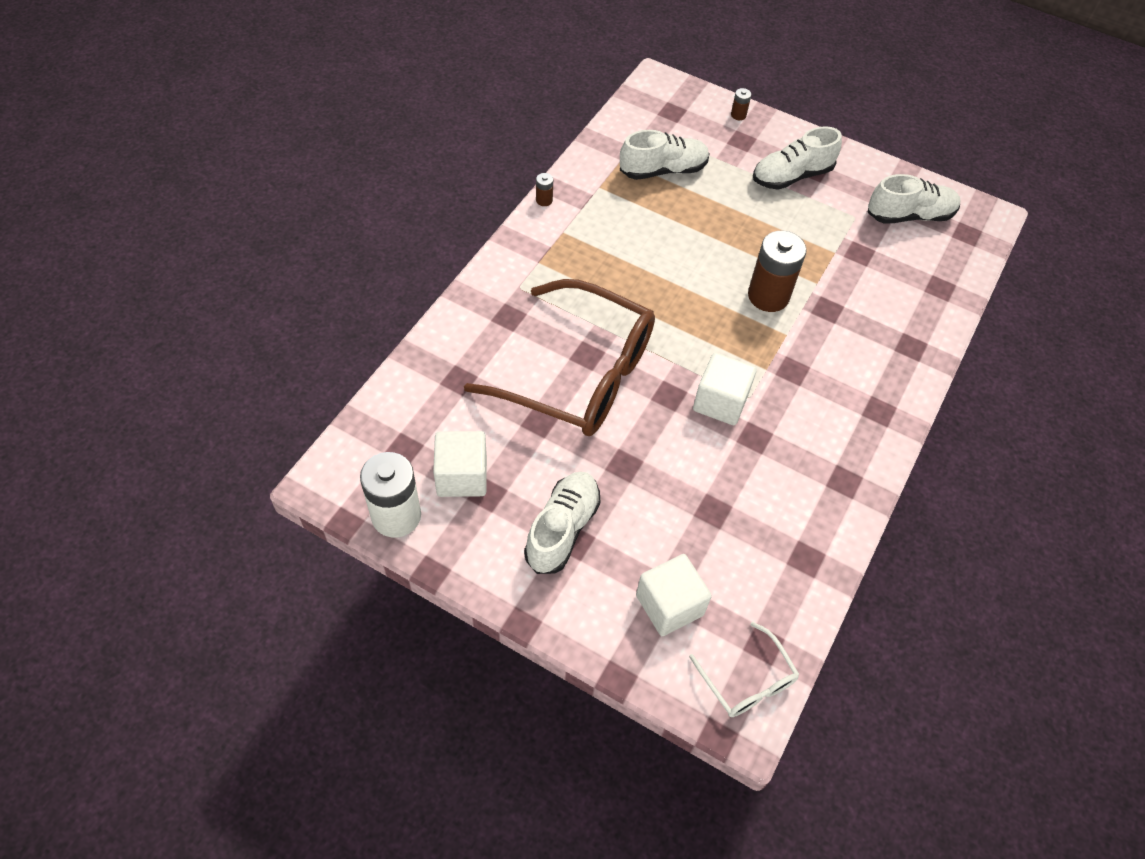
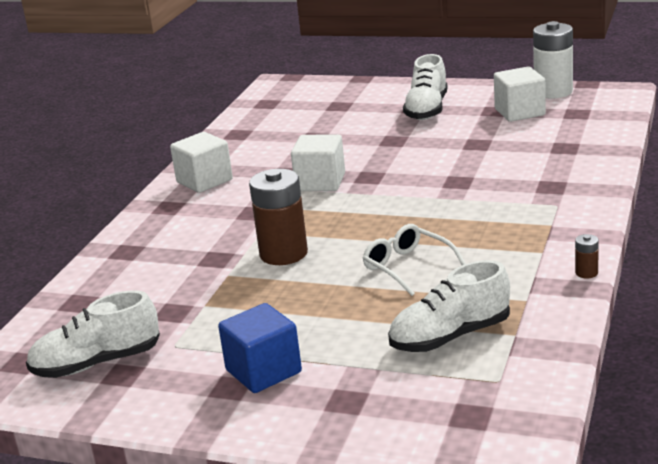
camera: 175 degrees right, 30 degrees down
brown glasses [464,279,655,436] -> none
white cube [636,554,712,636] -> white cube moved to [170,132,233,193]
white glasses [689,621,800,717] -> white glasses moved to [363,224,466,296]
brown battery [731,88,751,120] -> none
white shoe [753,126,842,189] -> blue cube [218,303,302,393]

